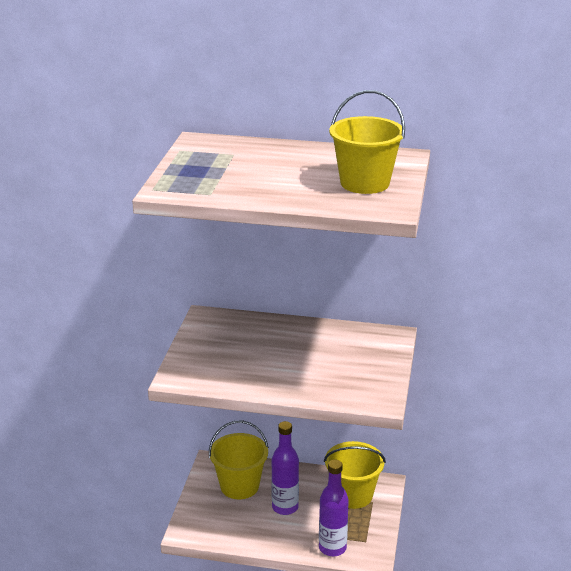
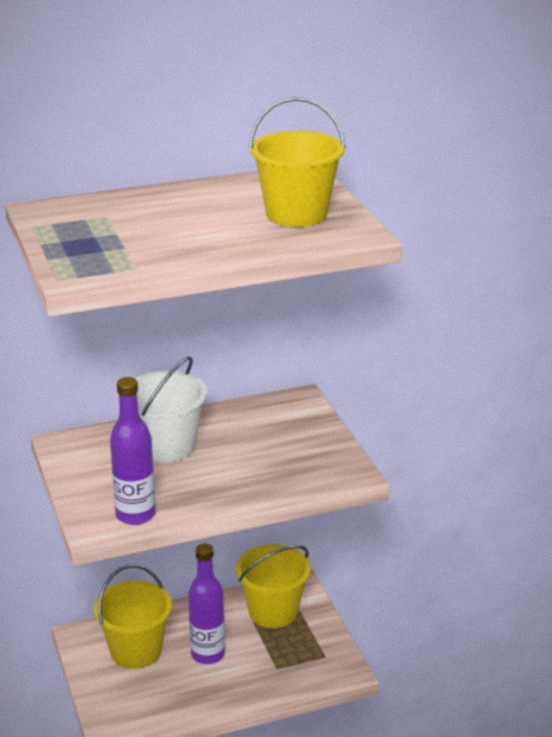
camera: 30 degrees left, 0 degrees up
purple bottle [319,460,349,556] -> purple bottle moved to [110,377,156,525]
none -> white bucket [135,356,207,462]

